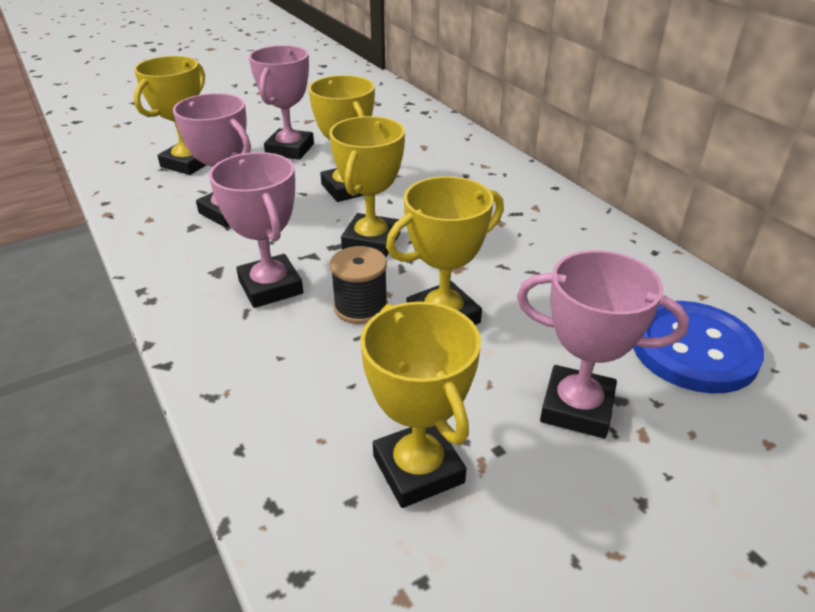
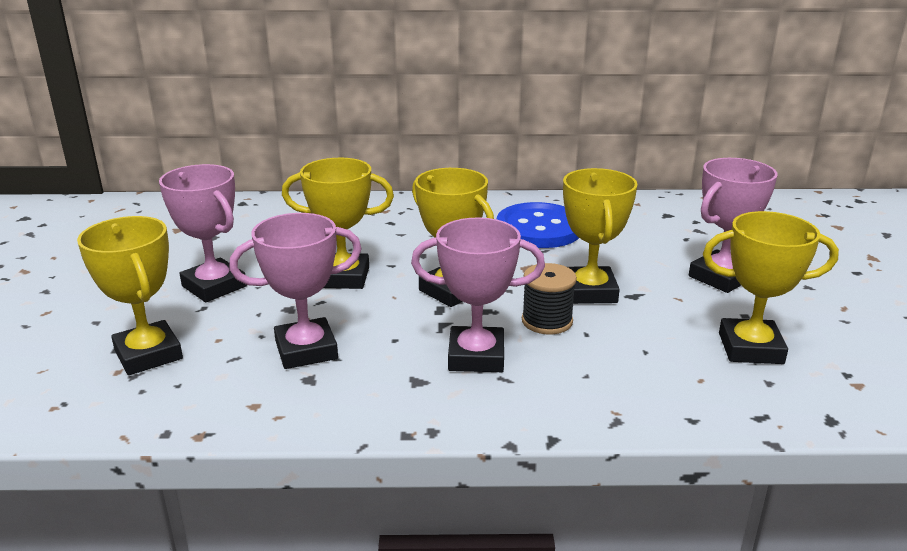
camera: 60 degrees left, 10 degrees down
blue button [633,301,764,393] -> blue button moved to [497,202,579,248]

